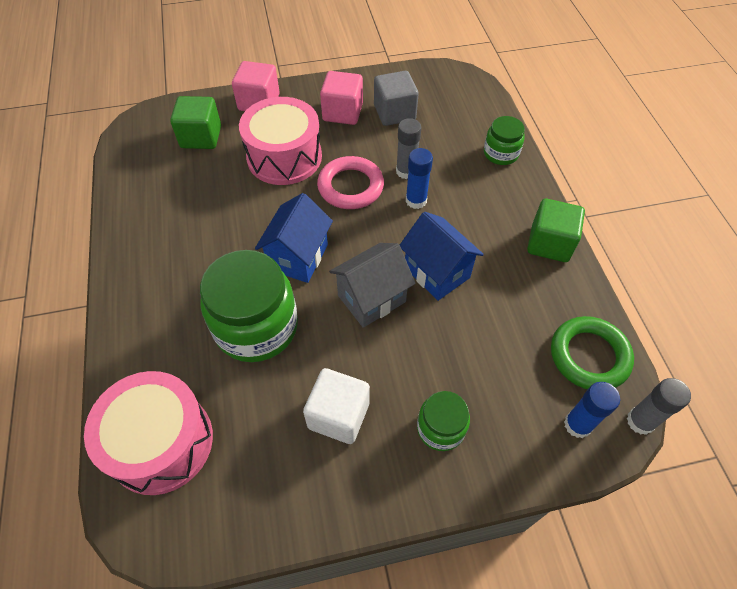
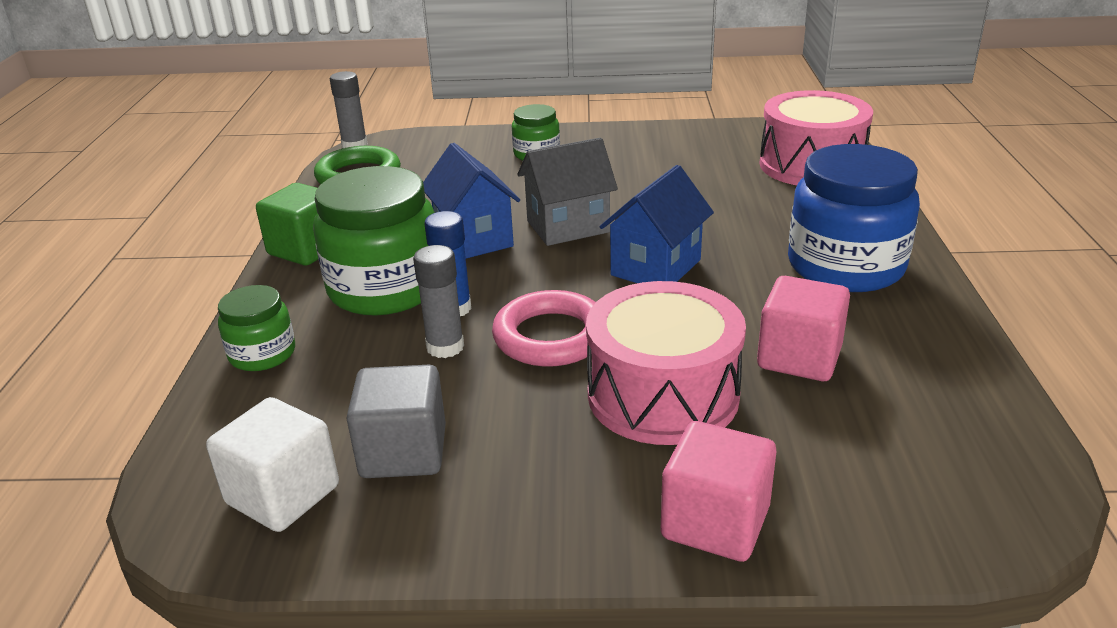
camera: 165 degrees left, 25 degrees down
green cube [170,96,221,149] -> none
green jar [200,250,298,362] -> green jar moved to [313,166,435,316]
white cube [303,368,370,444] -> white cube moved to [206,397,339,532]
pink cube [320,71,363,125] -> pink cube moved to [757,276,850,381]
blue glue stick [564,382,620,438] -> none
none -> blue jar [788,144,920,292]

